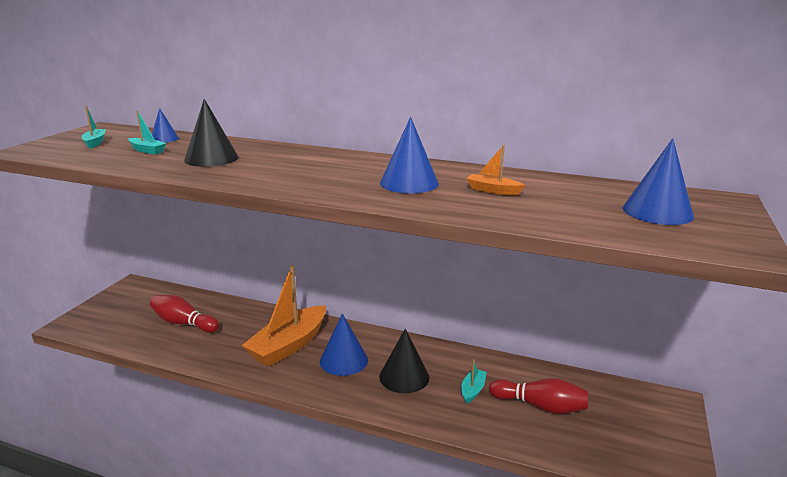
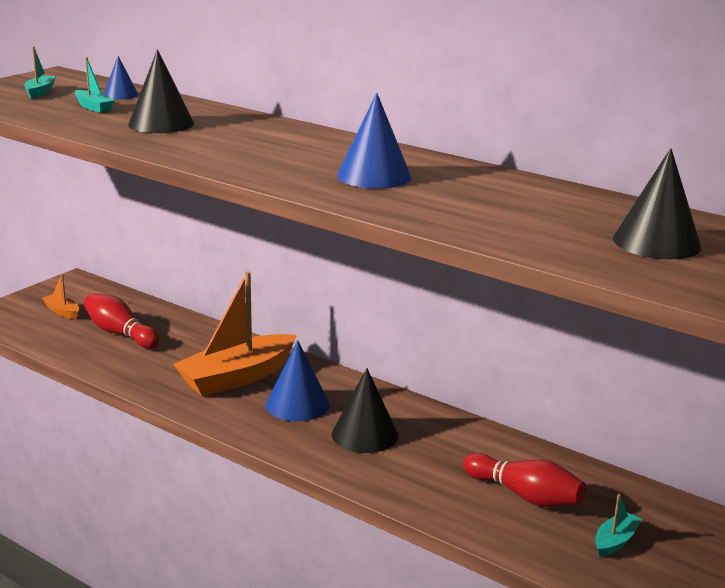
camera: 15 degrees right, 0 degrees up
turquoise boat [461,359,487,404] -> turquoise boat moved to [595,494,642,557]
orange boat [466,145,525,195] -> orange boat moved to [42,274,79,319]
blue cone [623,138,694,225] -> black cone [613,148,701,259]

